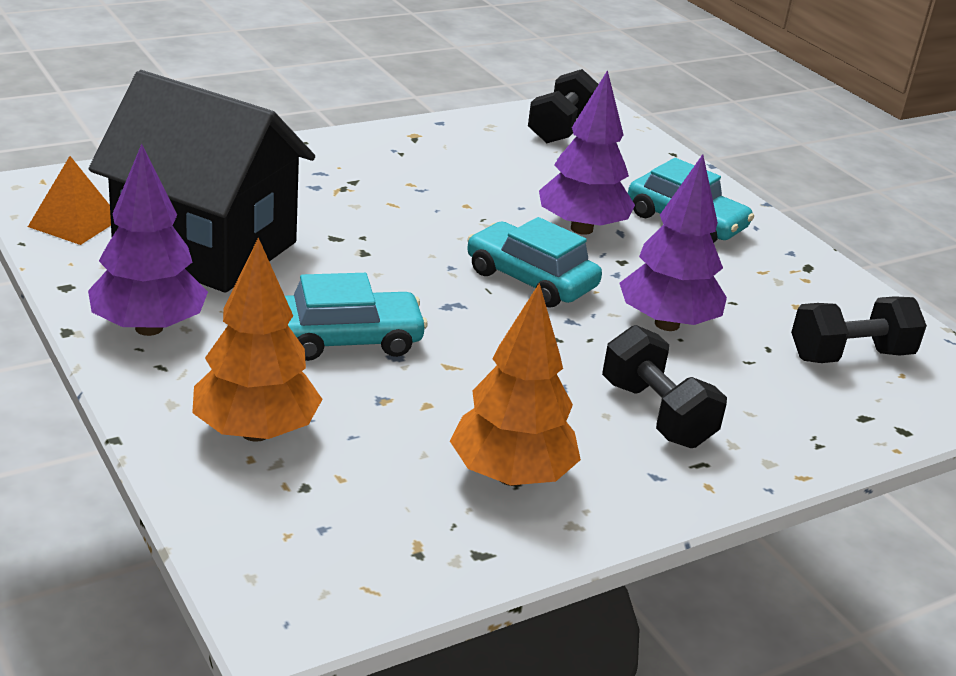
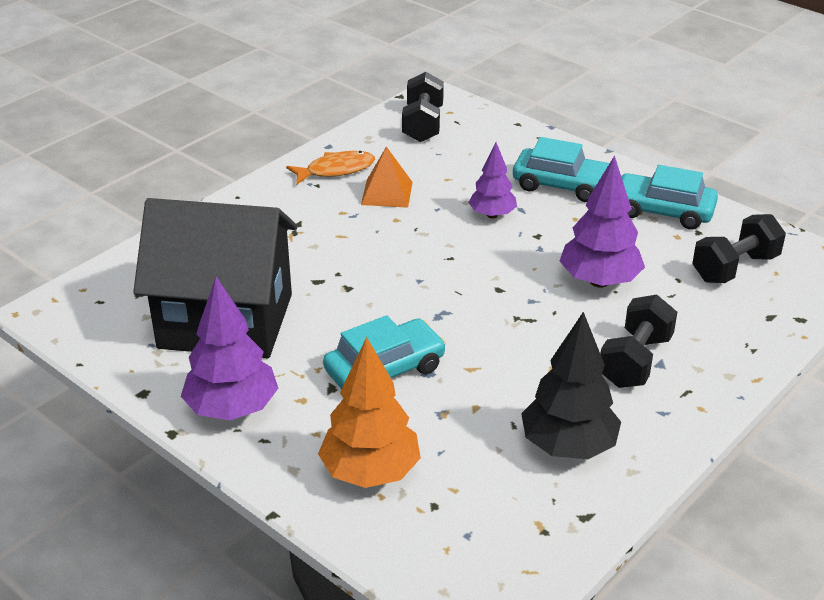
camera: 15 degrees left, 5 degrees up
orange pyramid [28,156,111,245] -> orange pyramid moved to [361,146,413,208]
orange tree [450,283,581,486] -> black tree [521,312,621,459]
turquoise car [467,217,602,308] -> turquoise car moved to [621,165,718,230]
purple tree [539,70,635,235] -> purple tree [468,142,517,218], size x0.63
black dumbbell [602,325,727,448] -> black dumbbell turned 75 degrees clockwise [600,295,677,388]
none -> orange fish [286,151,375,184]

